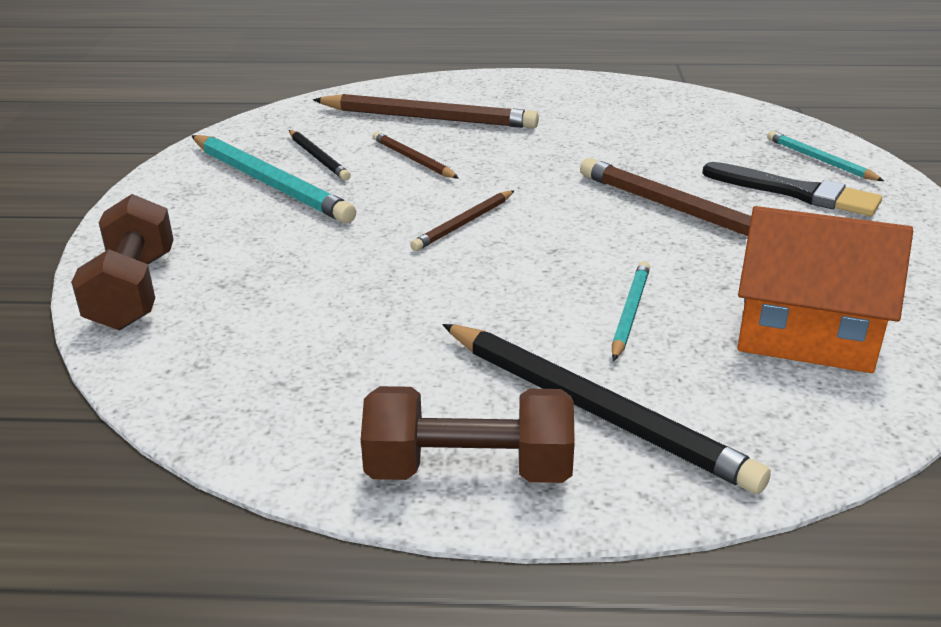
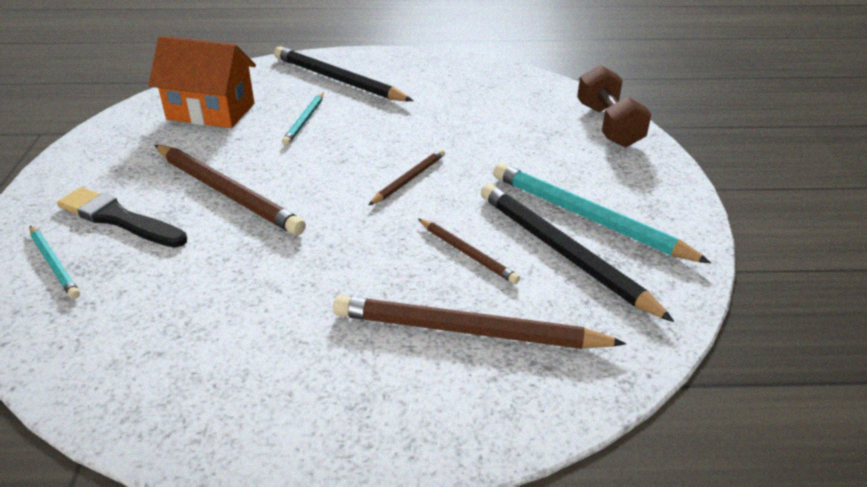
camera: 175 degrees right, 5 degrees up
black pencil [289,130,351,181] -> black pencil [481,184,675,322], size x1.87
brown dumbbell [361,386,575,483] -> none

